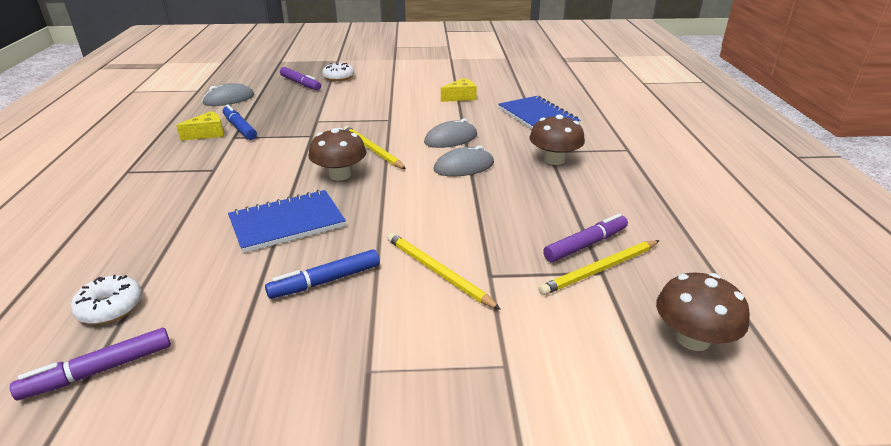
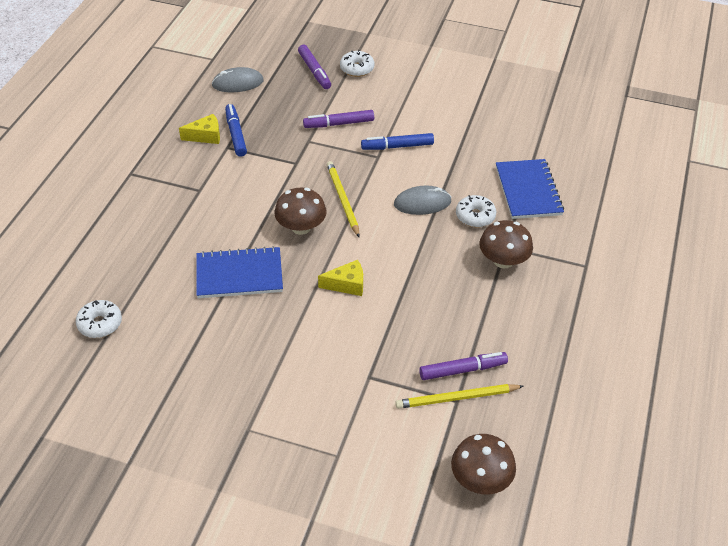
camera: 20 degrees right, 15 degrees up
purple marker [10,328,171,400] -> purple marker moved to [303,110,374,128]
blue marker [265,249,380,299] -> blue marker moved to [361,133,434,150]
yellow pencil [387,233,501,310] -> none
grey mouse [433,145,494,176] -> none
yellow cheese [441,78,477,102] -> yellow cheese moved to [318,260,363,296]
none -> white donut [456,195,496,227]

